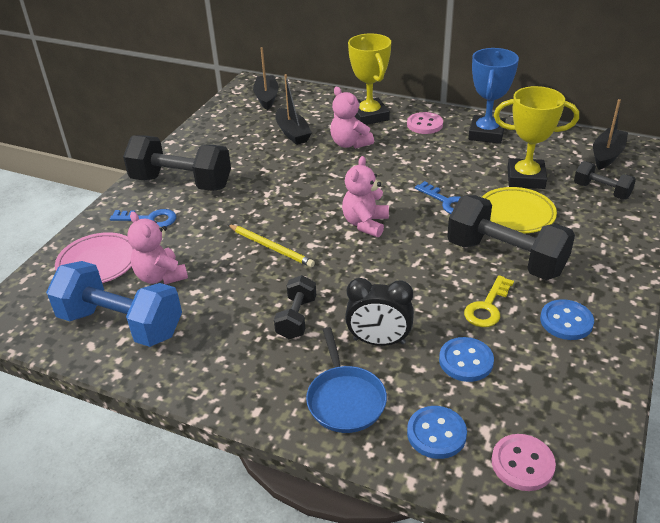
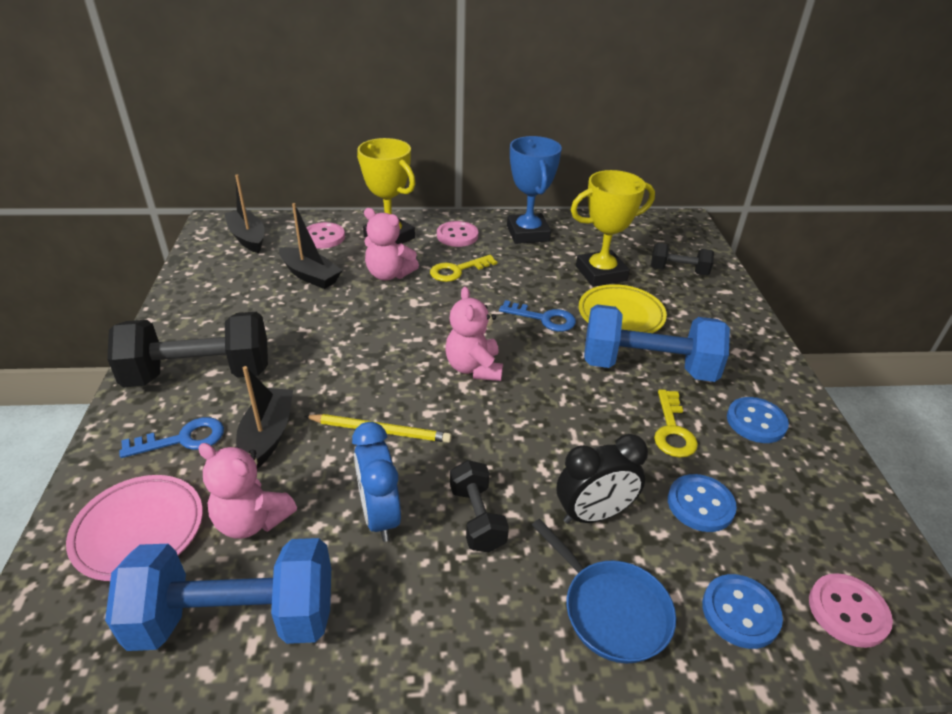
camera: 30 degrees left, 0 degrees up
black dumbbell [447,195,575,280] -> blue dumbbell [584,304,730,382]
black boat [593,99,628,170] -> black boat moved to [236,366,293,469]
none -> pink button [306,222,345,249]
none -> blue clock [352,422,401,542]
none -> yellow key [430,255,497,282]

